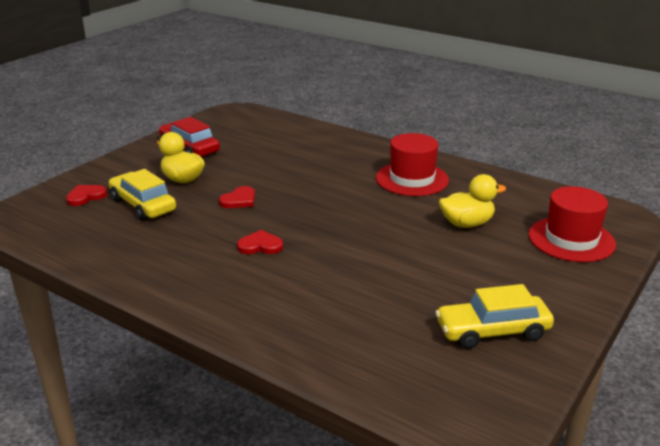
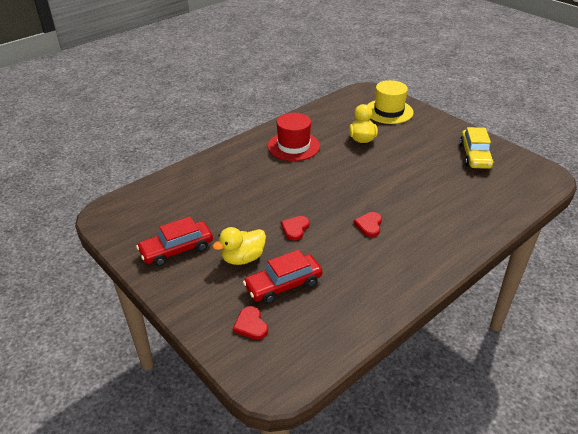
camera: 75 degrees left, 10 degrees up
yellow car [109,169,176,221] -> red car [243,250,323,304]
red heart [219,186,255,208] -> red heart turned 120 degrees counterclockwise [281,216,310,241]
red hat [529,186,616,262] -> yellow hat [368,80,414,124]

